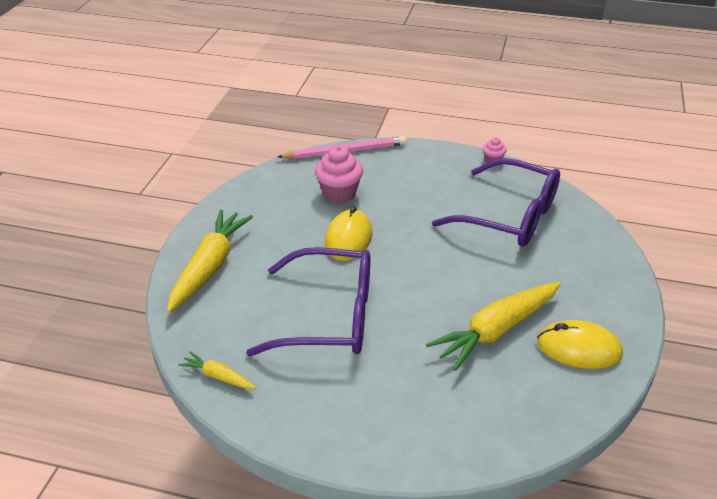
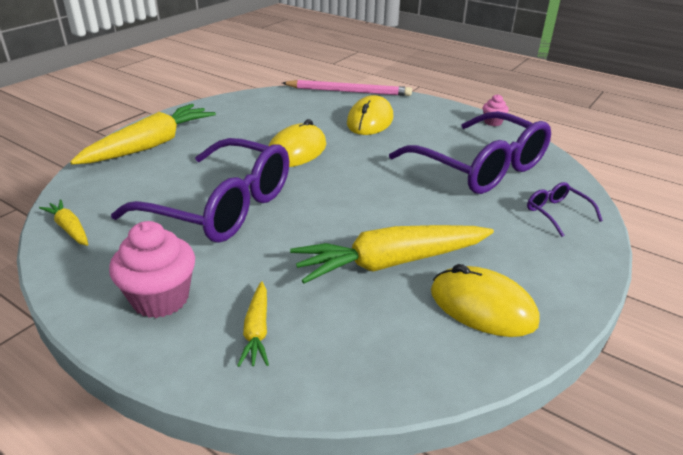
camera: 20 degrees right, 5 degrees down
pink cupcake [315,146,363,203] -> pink cupcake moved to [109,221,195,318]
none -> yellow carrot [237,281,269,367]
none -> yellow mouse [347,95,393,135]
none -> purple glasses [527,182,603,237]

